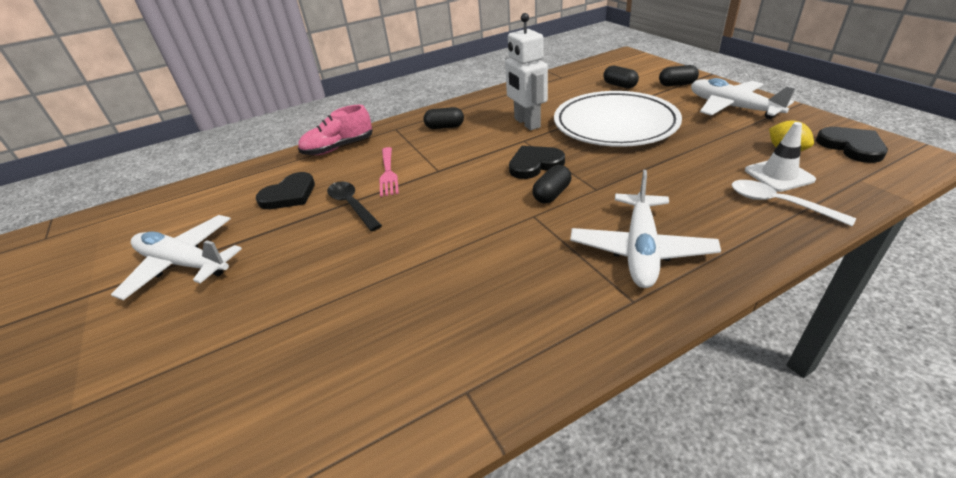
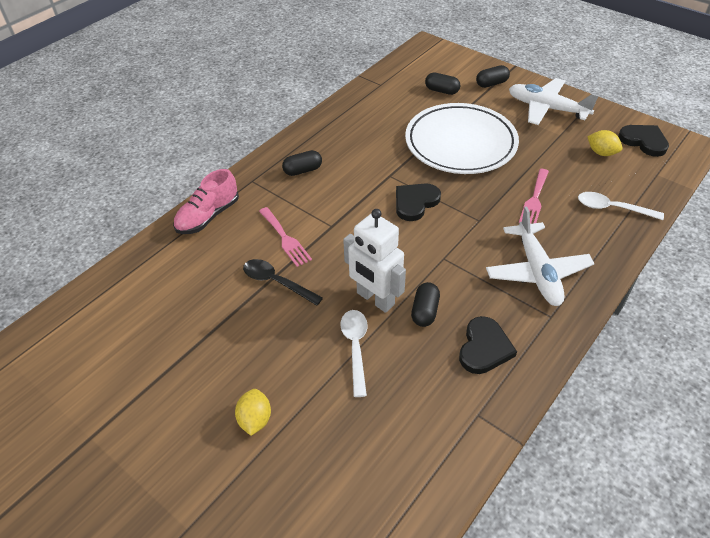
camera: 25 degrees left, 10 degrees up
white plane [111,215,242,300] -> none
black heart [256,172,315,209] -> black heart moved to [459,316,517,374]
white robot [505,13,548,130] -> white robot moved to [343,209,406,313]
black capsule [532,165,571,204] -> black capsule moved to [411,282,440,327]
white traffic cone [745,122,816,192] -> none
none -> yellow lemon [235,389,271,436]
none -> white spoon [340,310,368,397]
none -> pink fork [519,169,549,224]

